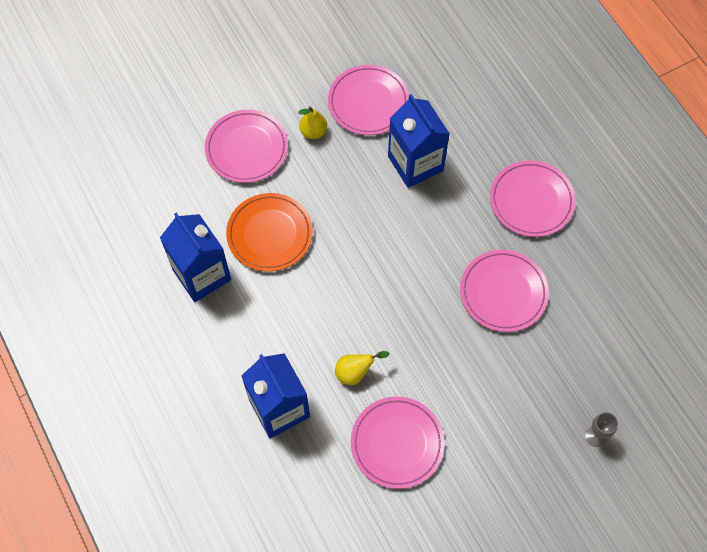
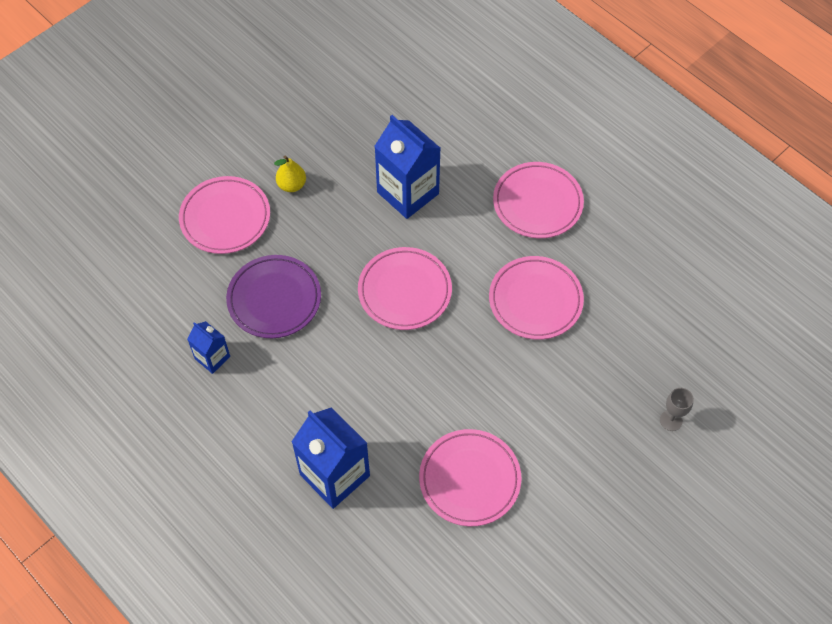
camera: 15 degrees left, 5 degrees down
blue carton [160,212,231,302] -> blue carton [187,321,230,374], size x0.53
orange plate [226,193,313,272] -> purple plate [226,255,321,338]
pink plate [328,65,409,135] -> pink plate moved to [358,247,452,330]
yellow pear [335,351,389,385] -> none

